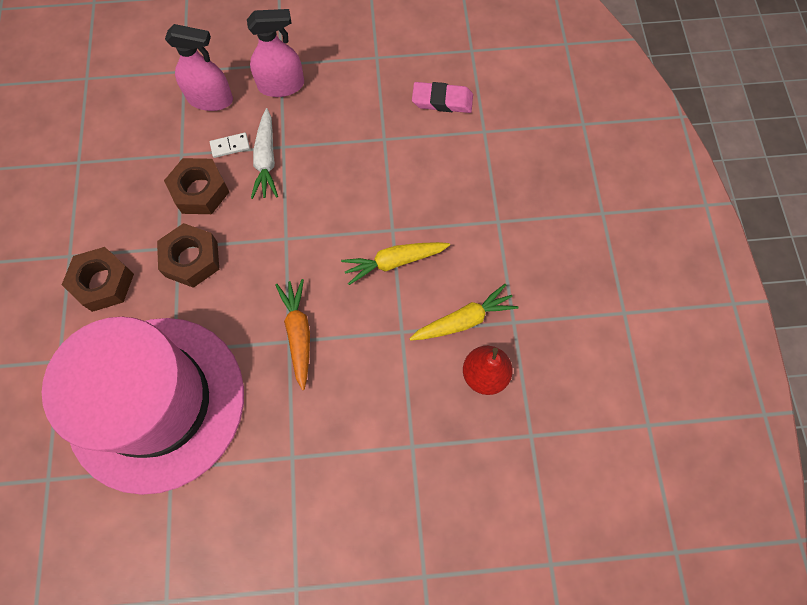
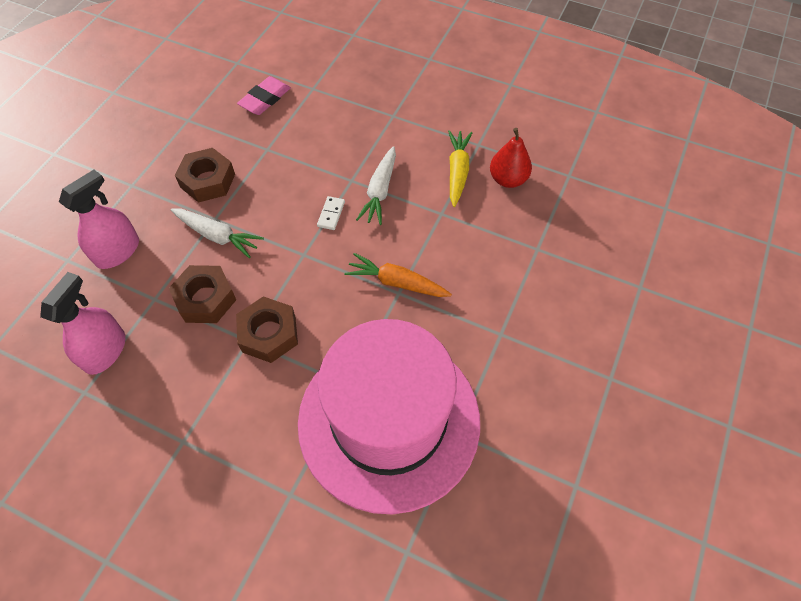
camera: 60 degrees left, 10 degrees down
brown nut [62,247,134,312] -> brown nut moved to [175,148,235,203]
white domino [210,132,250,158] -> white domino moved to [317,196,345,230]
pink spray bottle [247,9,304,97] -> pink spray bottle moved to [40,272,125,375]
yellow carrot [341,242,450,285] -> white carrot [356,146,396,225]

